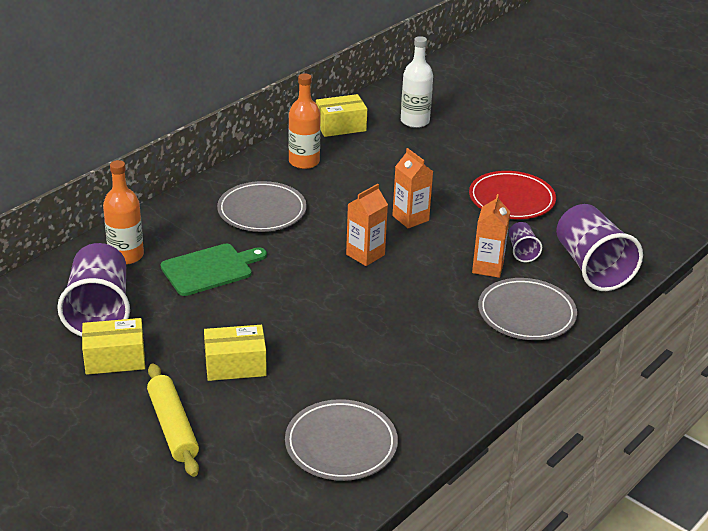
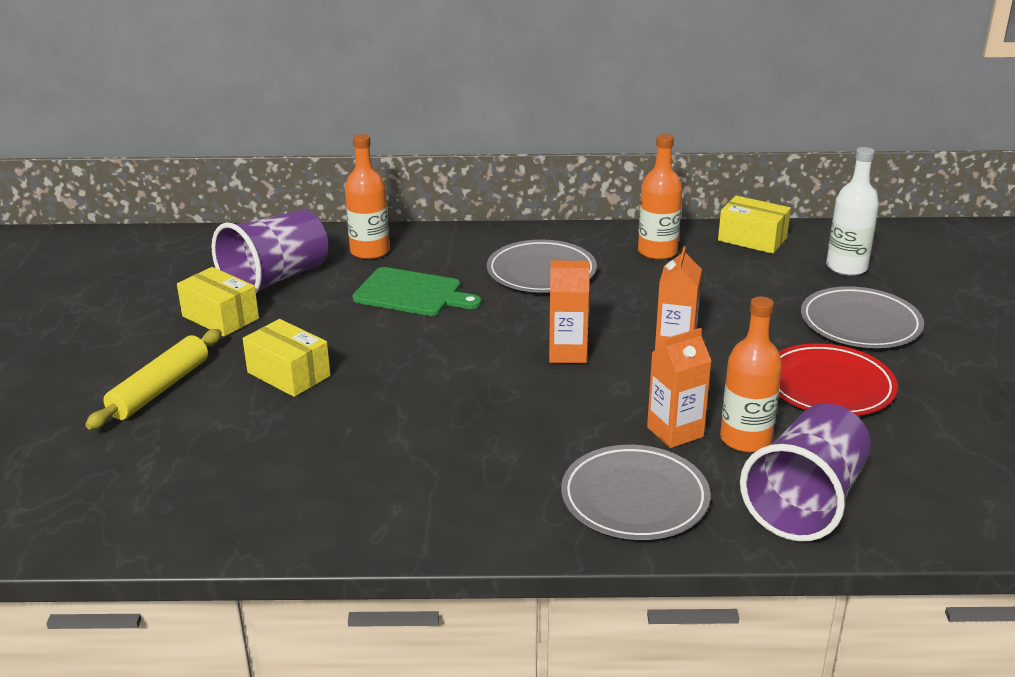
camera: 50 degrees right, 5 degrees down
grey plate [285,399,398,481] -> grey plate moved to [801,286,924,348]
purple cup [509,222,542,262] -> orange bottle [720,297,782,453]

